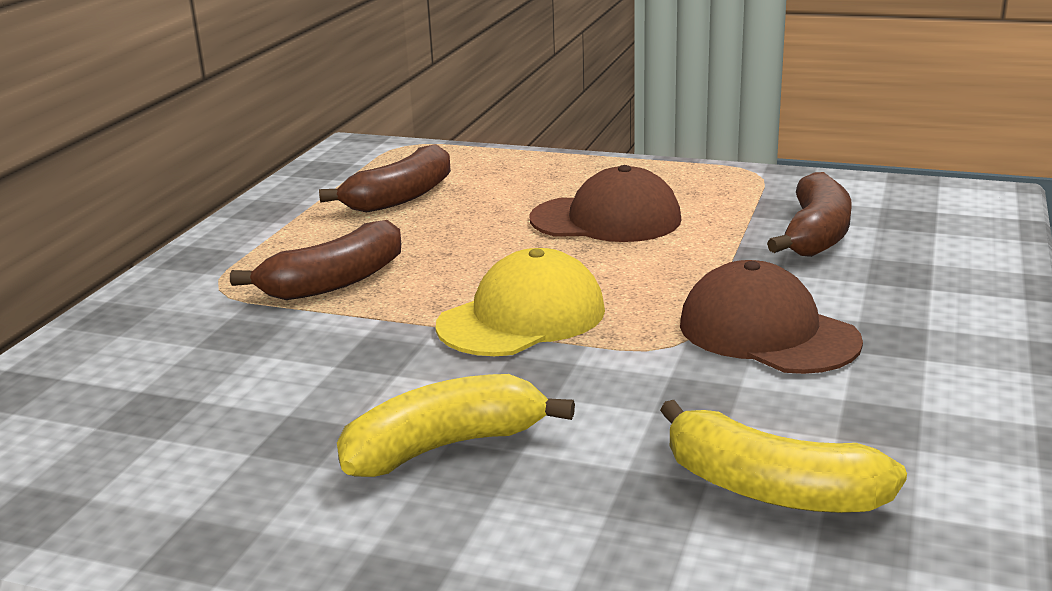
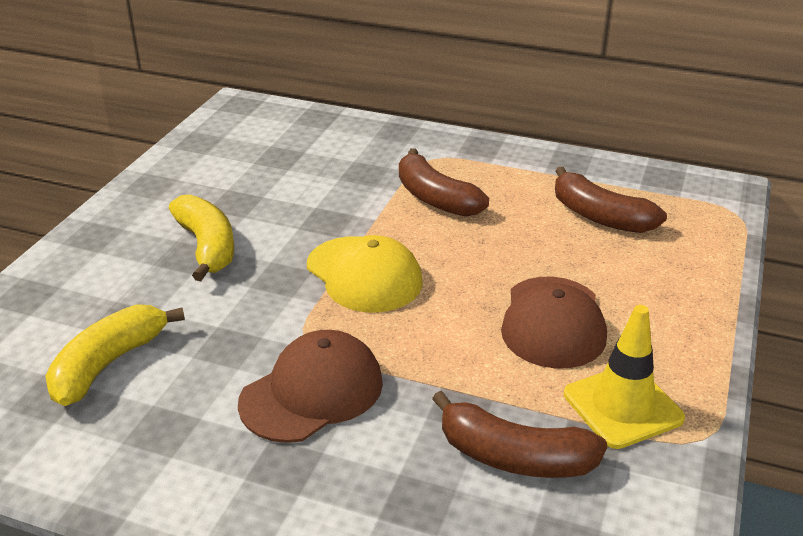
camera: 90 degrees right, 10 degrees up
none -> yellow traffic cone [564,305,685,449]

